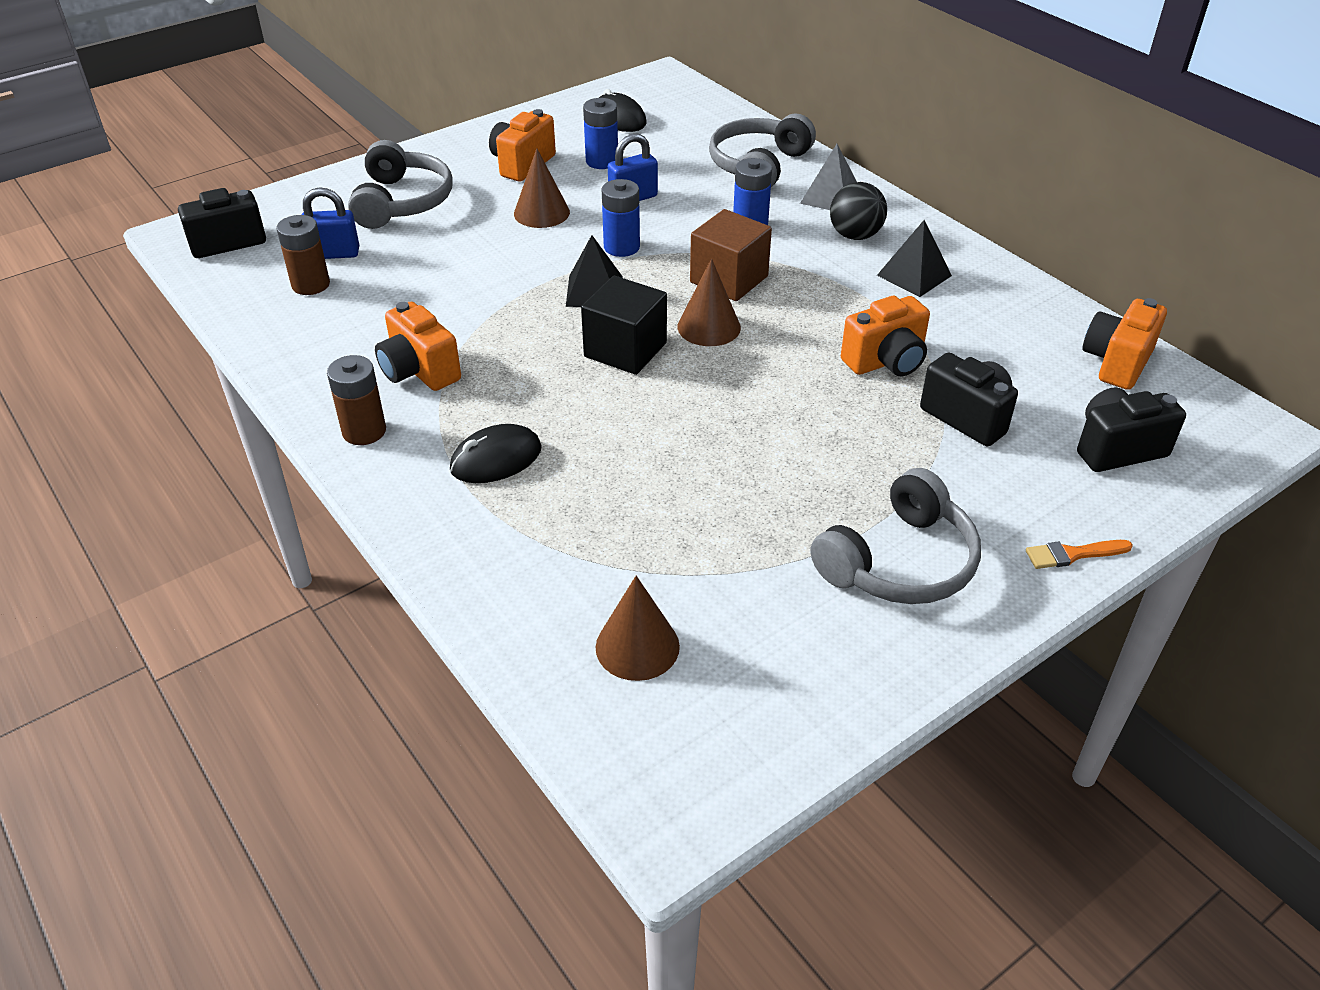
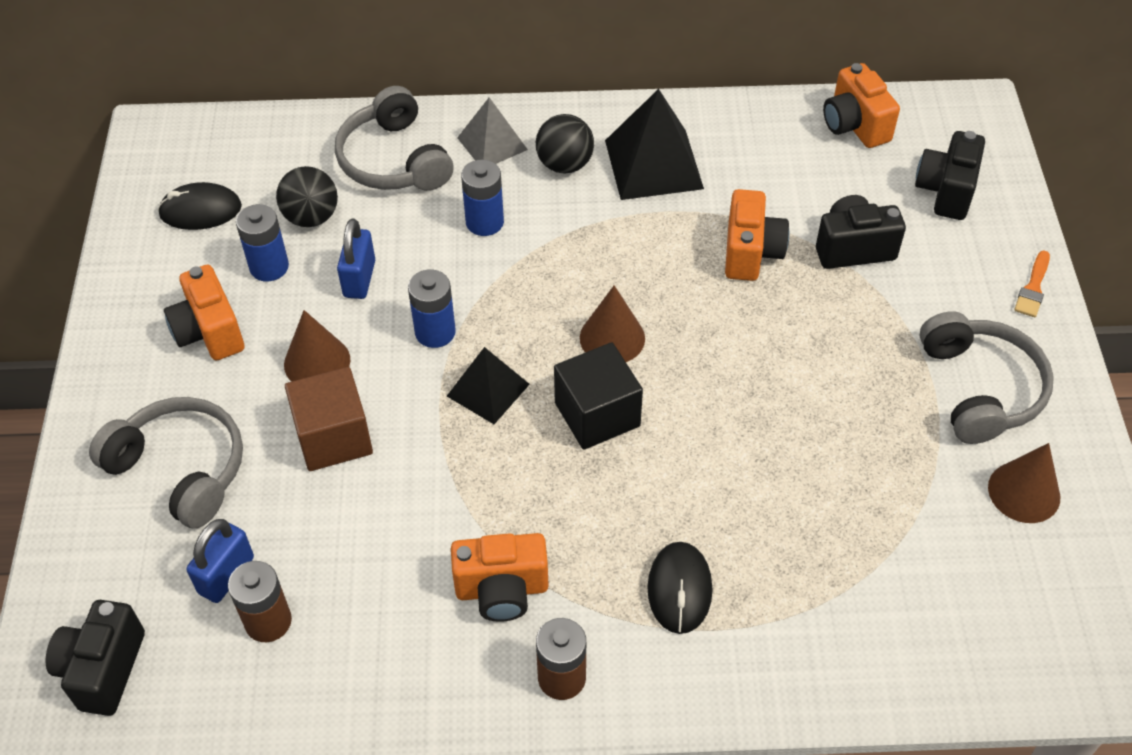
camera: 55 degrees left, 10 degrees up
brown cone [595,576,680,681] -> brown cone moved to [988,443,1060,523]
brown cube [690,209,772,301] -> brown cube moved to [285,367,373,471]
black pyramid [877,220,952,297] -> black pyramid [605,89,704,200], size x1.59
none -> black ball [276,166,338,227]

